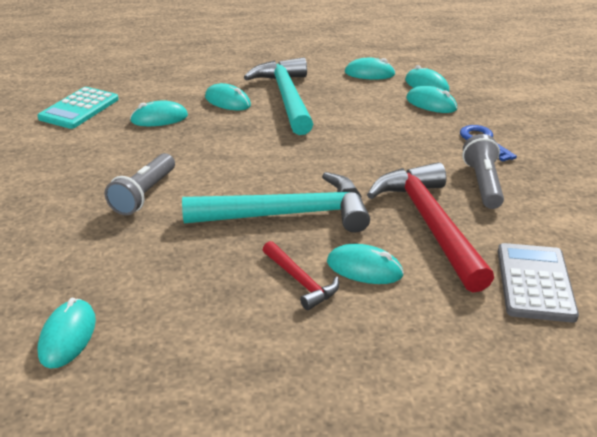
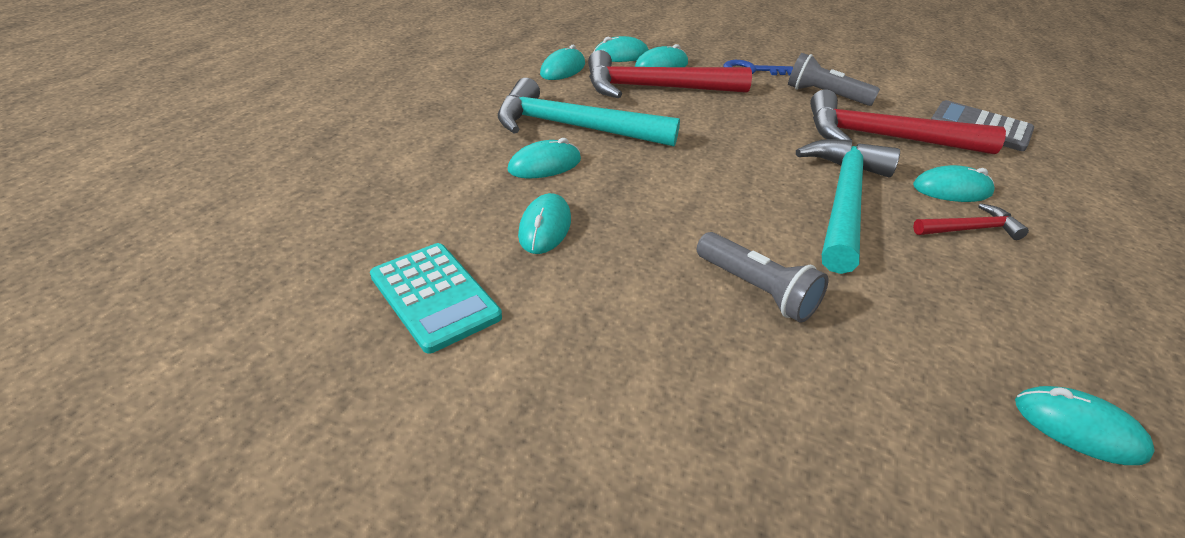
camera: 65 degrees left, 5 degrees up
turquoise mouse [327,244,404,284] -> turquoise mouse turned 45 degrees clockwise [913,165,995,202]
none -> red hammer [588,50,752,98]

